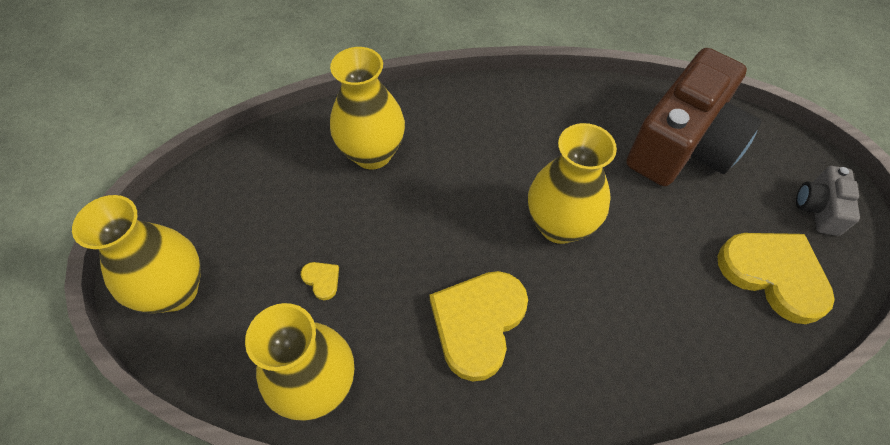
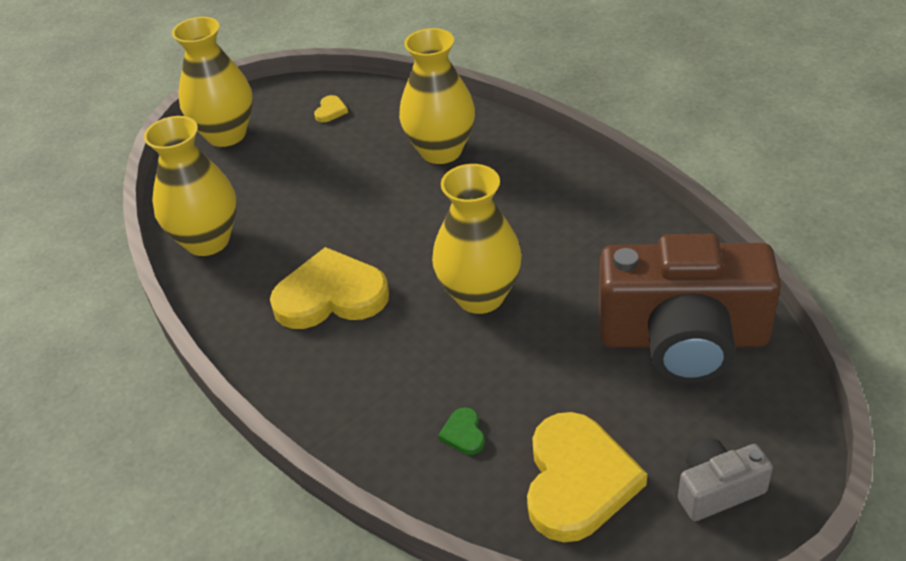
camera: 60 degrees right, 15 degrees down
yellow heart [301,262,339,300] -> yellow heart moved to [314,95,348,122]
none -> green heart [438,407,485,455]

